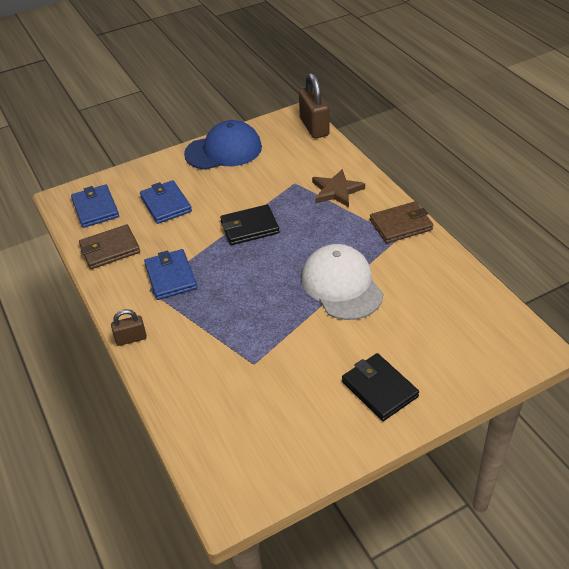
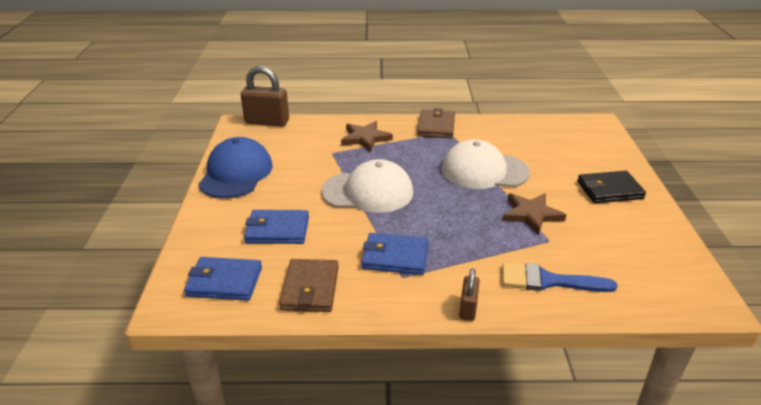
camera: 65 degrees left, 10 degrees down
black wallet [220,204,280,245] -> white cap [321,159,413,213]
none -> brown star [502,193,566,235]
none -> blue brush [502,262,617,292]

